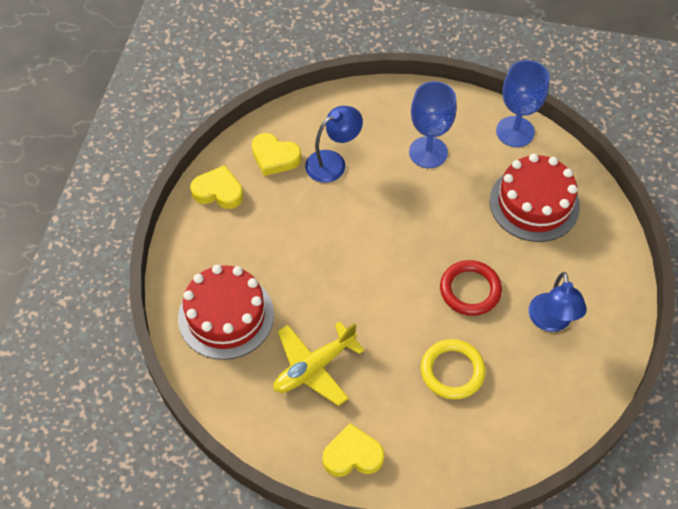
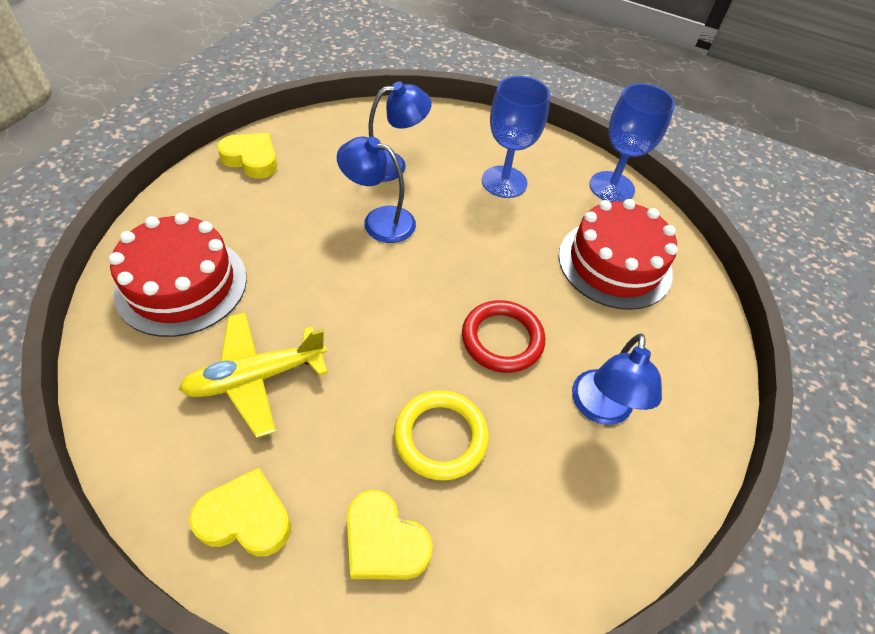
camera: 10 degrees right, 5 degrees down
yellow heart [251,133,301,176] -> yellow heart moved to [347,490,433,580]
none -> blue lamp [337,136,416,243]

